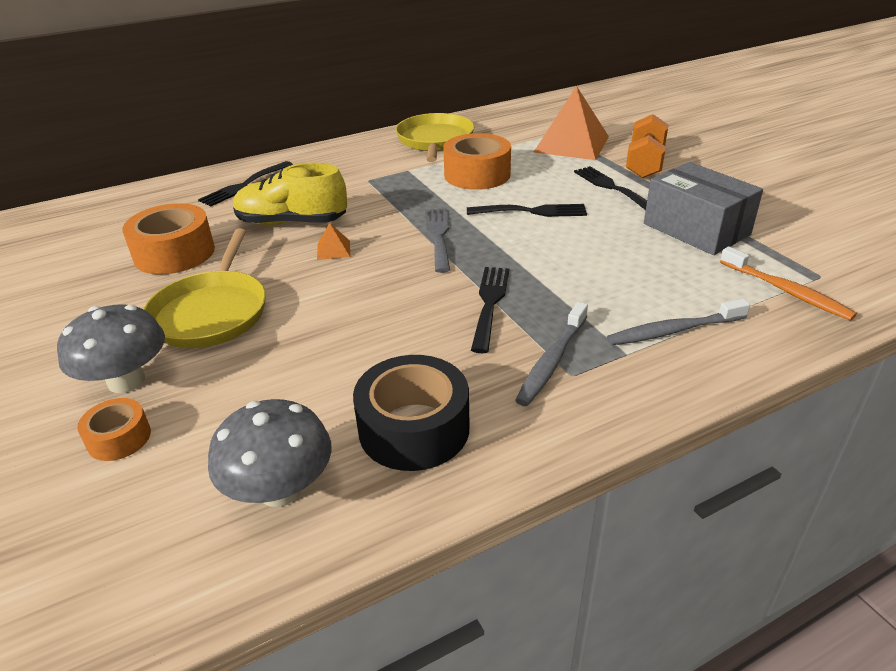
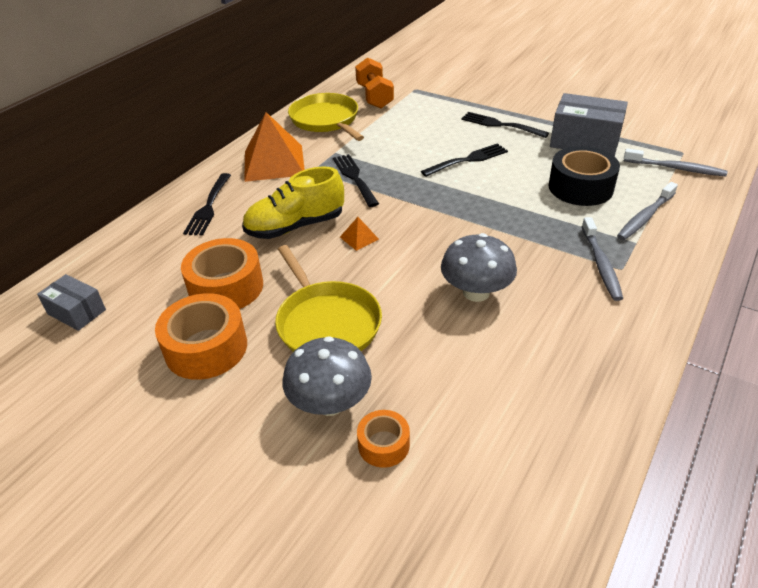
camera: 30 degrees left, 5 degrees up
grey mushroom [208,399,331,507] -> grey mushroom moved to [441,233,517,302]
black tape [353,355,470,471] -> black tape moved to [549,146,620,206]
grey fork [425,208,450,273] -> none
orange tape [443,133,511,190] -> orange tape moved to [155,293,247,380]
black fork [471,267,509,353] -> black fork moved to [333,154,379,207]
orange pyramid [534,86,609,160] -> orange pyramid moved to [244,112,305,182]
orange dumbbell [626,114,669,178] -> orange dumbbell moved to [355,57,394,108]
orange toothbrush [720,247,857,321] -> grey toothbrush [624,148,727,176]
none -> grey box [37,274,106,331]

